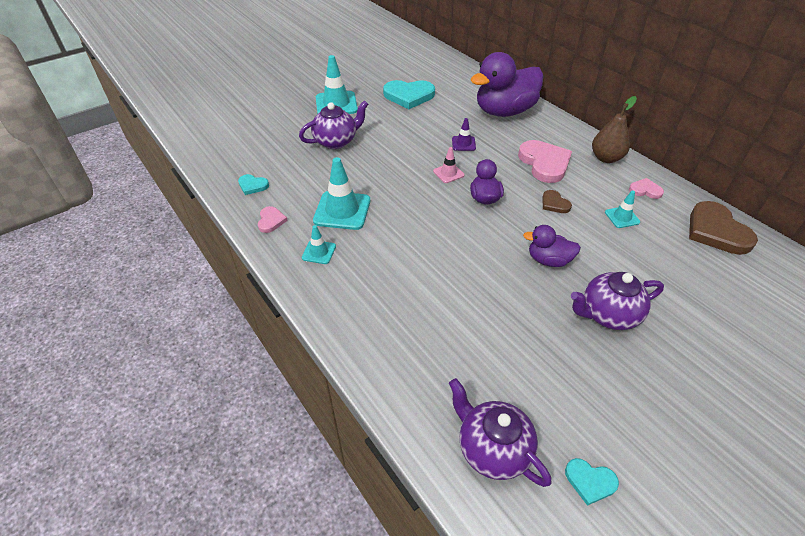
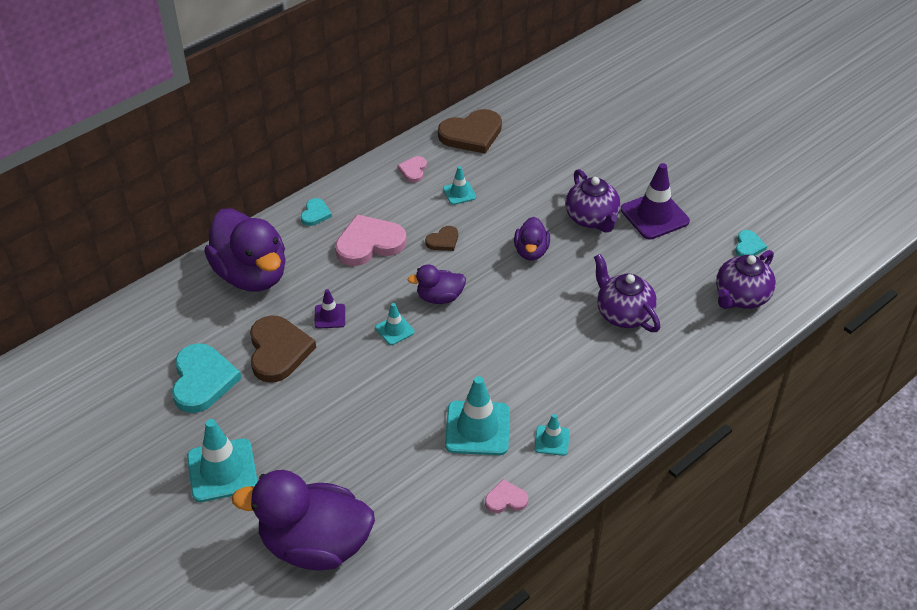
camera: 95 degrees left, 0 degrees up
turquoise heart [238,174,269,195] -> turquoise heart moved to [301,198,332,226]
purple teapot [299,100,368,149] -> purple teapot moved to [594,254,660,332]
pink traffic cone [433,147,464,183] -> turquoise traffic cone [375,303,414,345]
brown pear [592,96,637,163] -> none
none -> purple duck [232,470,375,571]
none -> brown heart [250,315,316,383]
none -> purple traffic cone [621,163,690,240]

